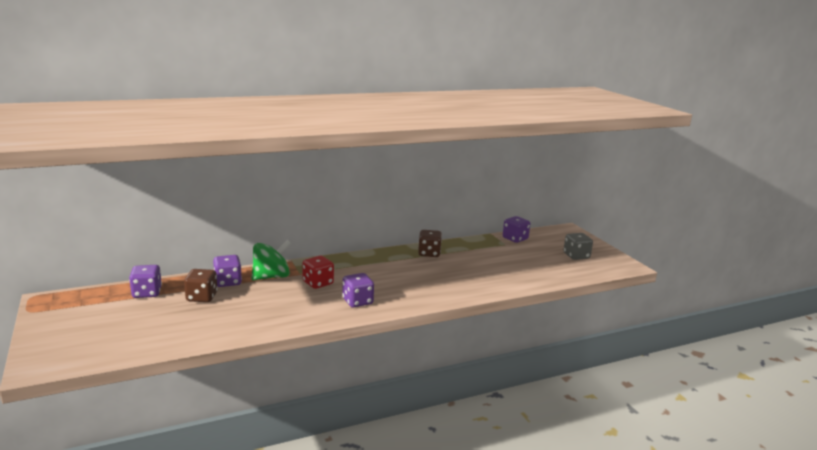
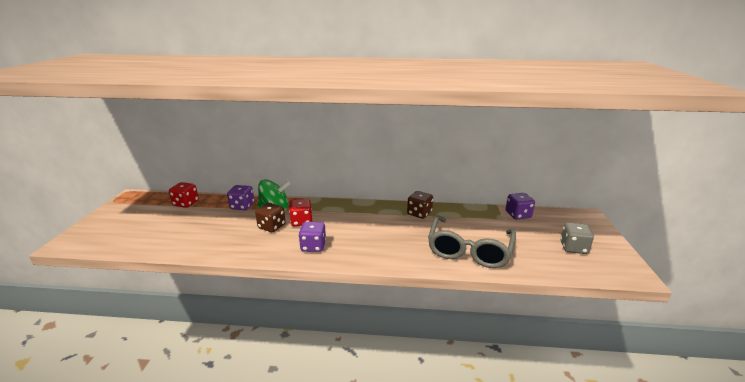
camera: 30 degrees right, 5 degrees up
purple dice [129,265,162,298] -> red dice [169,182,199,208]
brown dice [184,269,218,302] -> brown dice moved to [255,203,286,232]
none -> grey glasses [428,216,516,268]

